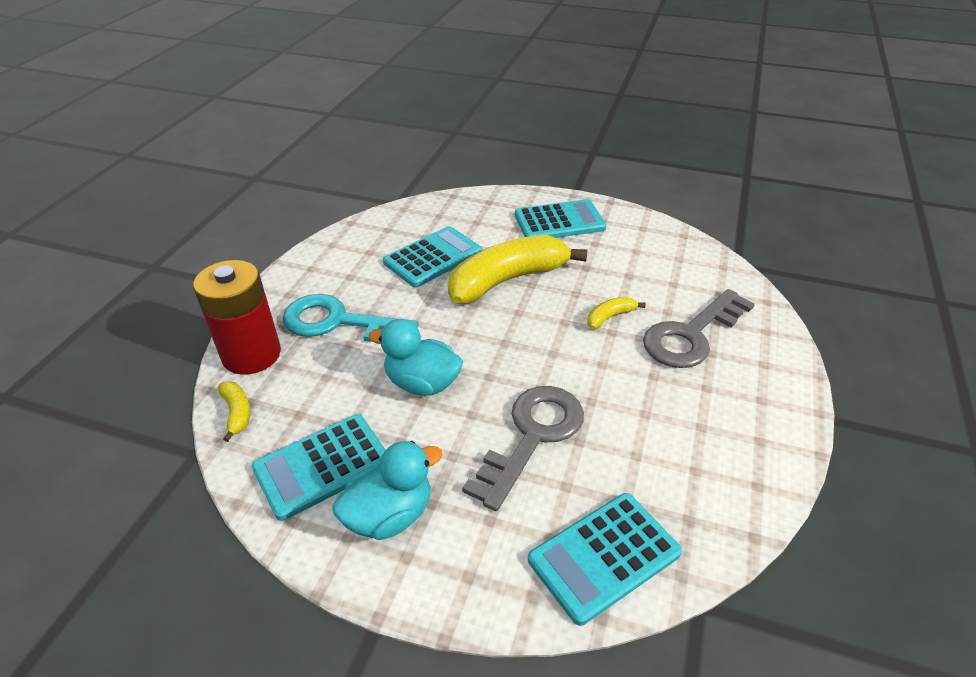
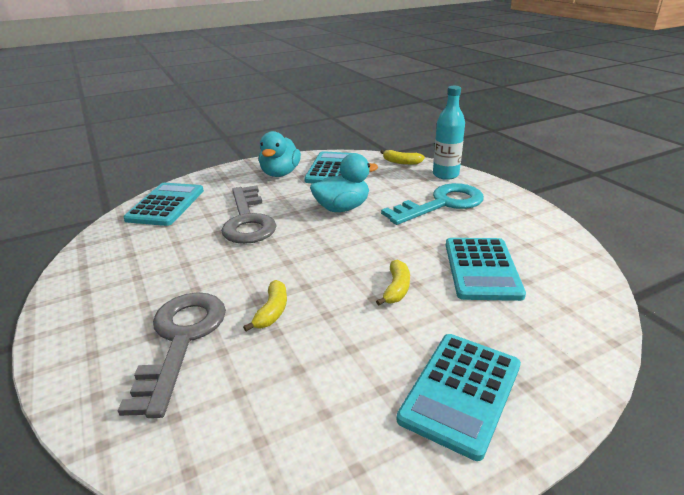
camera: 135 degrees right, 10 degrees down
red battery [193,260,281,375] -> turquoise bottle [433,86,465,180]
yellow banana [448,235,588,303] -> yellow banana [376,260,410,306], size x0.42

